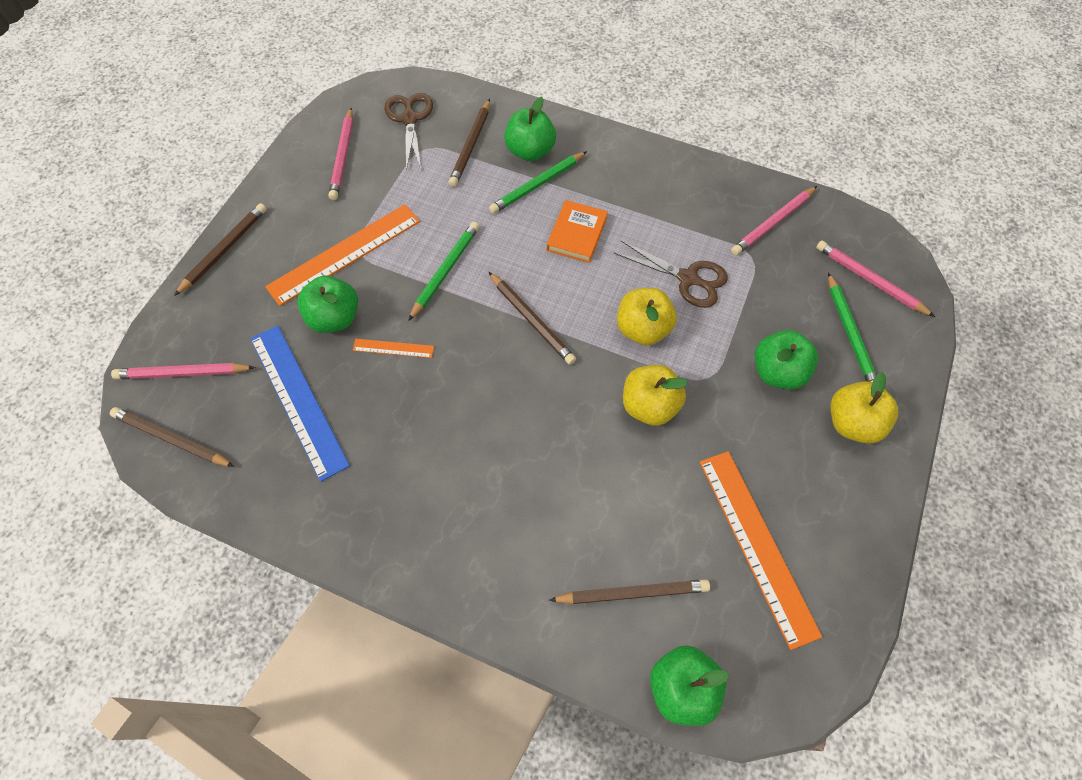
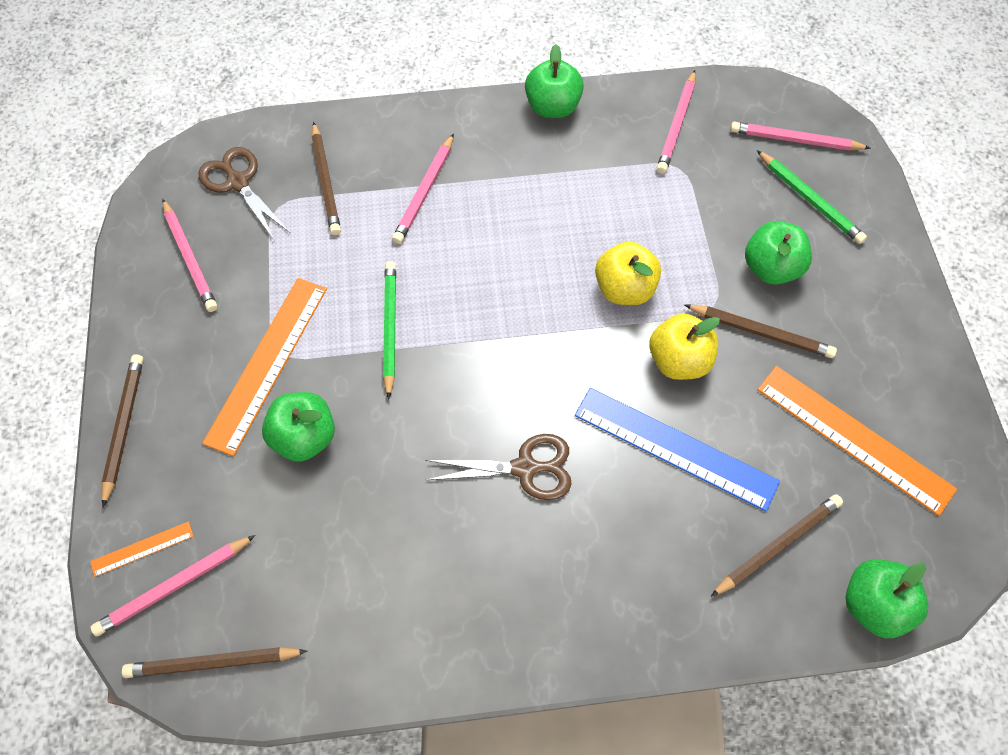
camera: 30 degrees left, 0 degrees up
blue ruler [250,325,350,482] -> blue ruler moved to [575,388,780,512]
orange ruler [353,339,434,358] -> orange ruler moved to [90,521,193,577]
green pencil [489,151,587,214] -> pink pencil [392,133,454,244]
brown pencil [489,272,576,365] -> brown pencil moved to [685,305,837,358]
green apple [504,97,556,161] -> green apple moved to [525,44,584,118]
orange book [547,200,608,263] -> none
brown scissors [614,241,728,308] -> brown scissors moved to [425,434,572,500]
yellow apple [830,372,898,444] -> none

